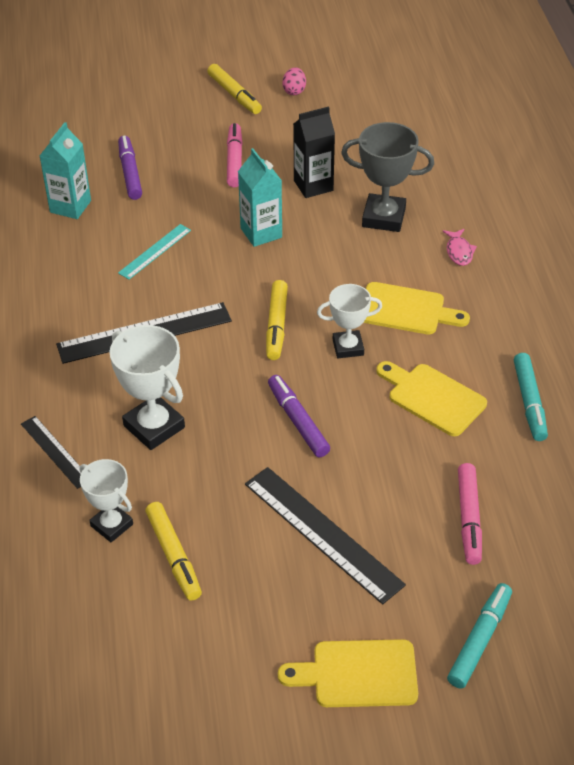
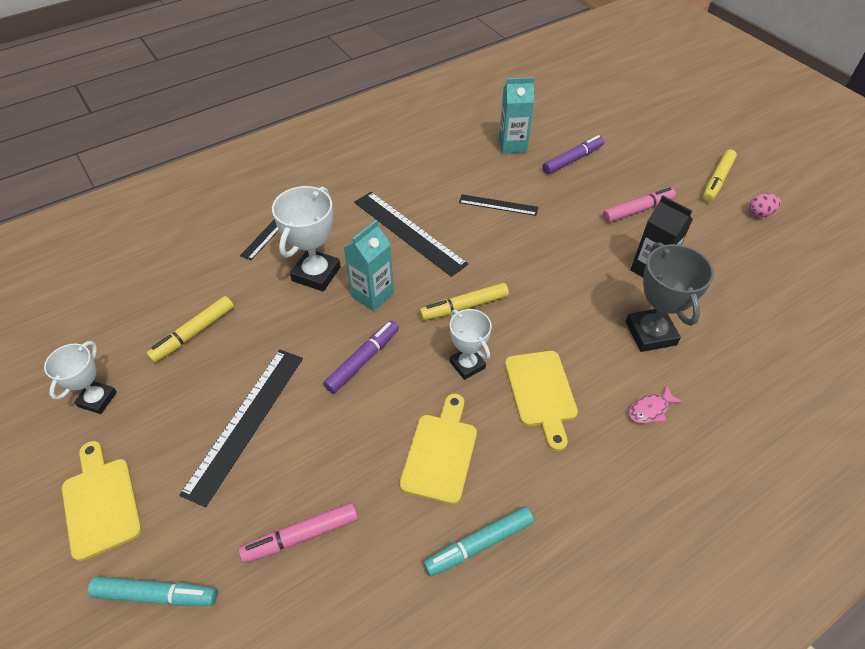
camera: 65 degrees right, 5 degrees up
white trophy [80,459,133,542] -> white trophy moved to [44,341,117,414]
turquoise ruler [118,224,191,279] -> black ruler [459,194,538,216]
turquoise carton [238,148,282,247] -> turquoise carton moved to [344,220,394,311]

